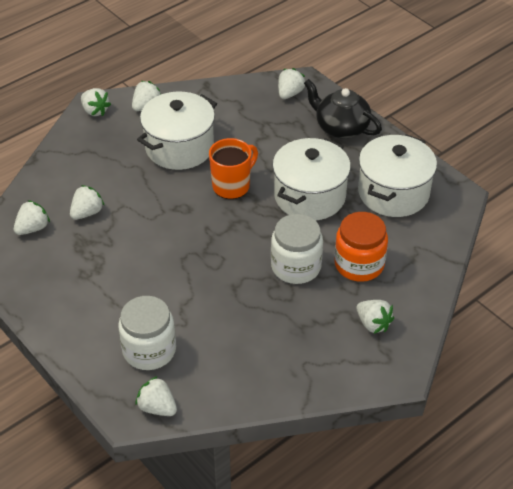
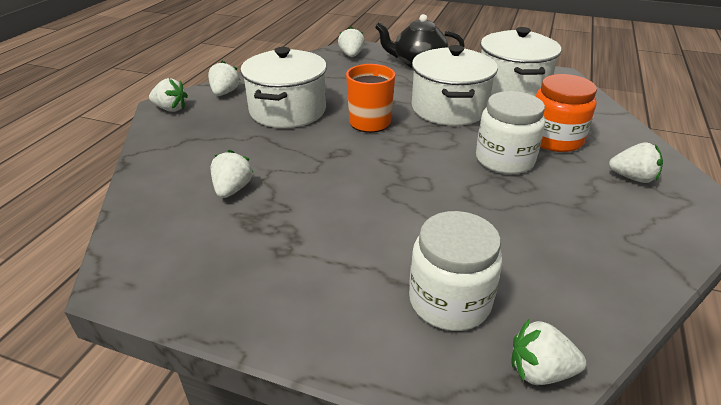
camera: 30 degrees left, 10 degrees down
white strawberry [14,200,50,235] -> none

